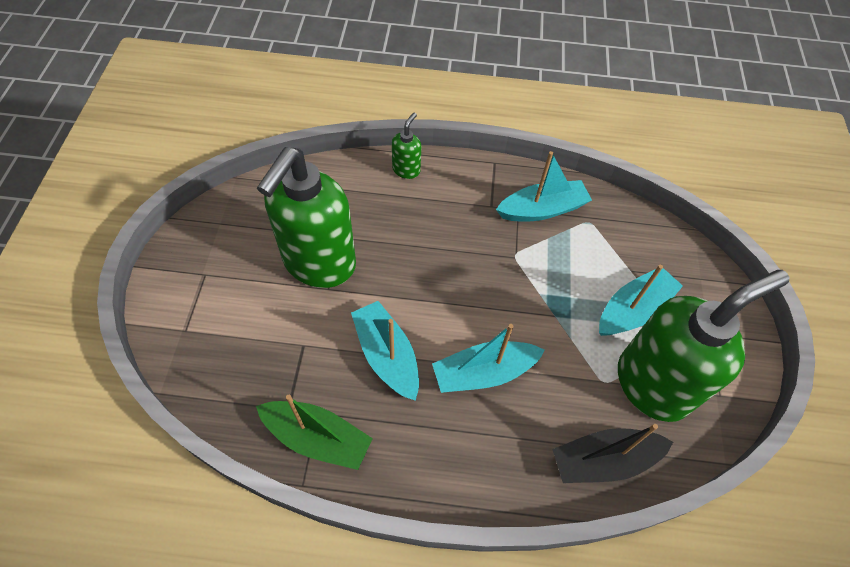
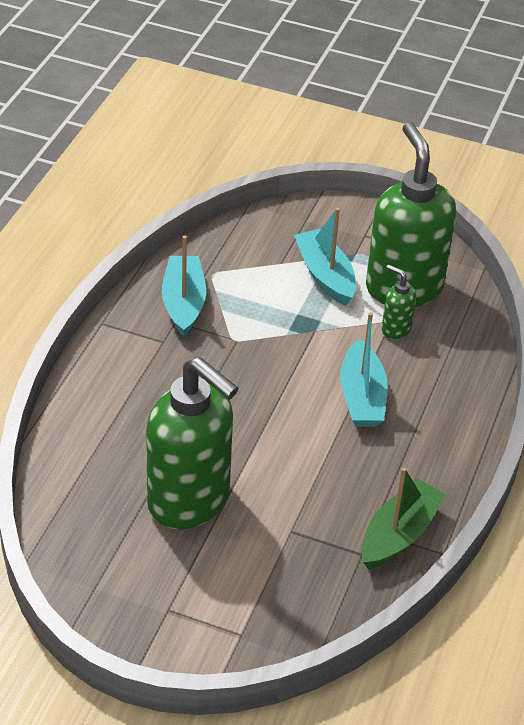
camera: 75 degrees left, 15 degrees down
turquoise boat [351,301,419,401] -> none
green soap dispenser [392,113,421,179] -> green soap dispenser moved to [382,264,416,339]
black boat [552,424,673,483] -> none

